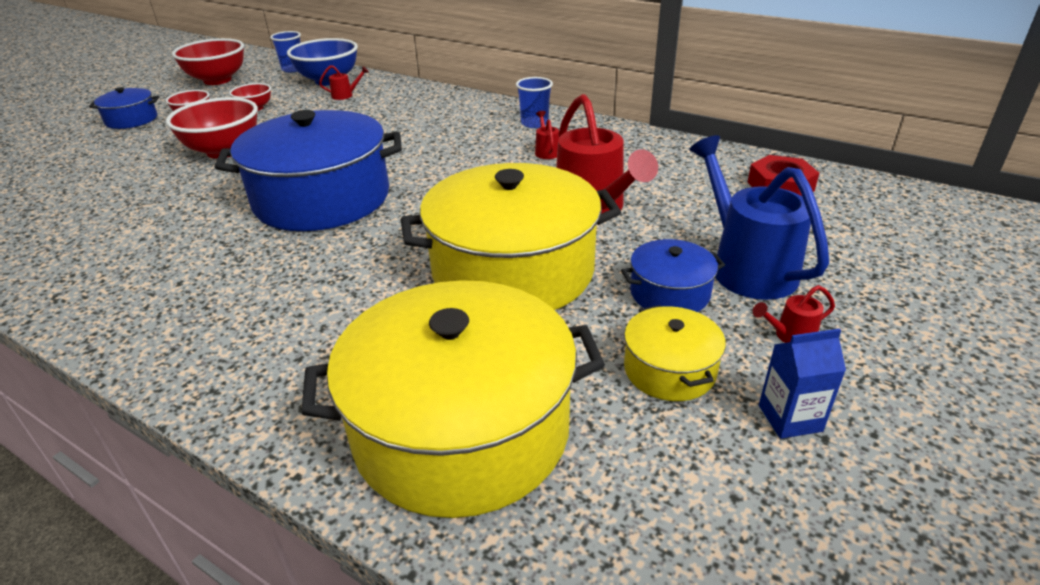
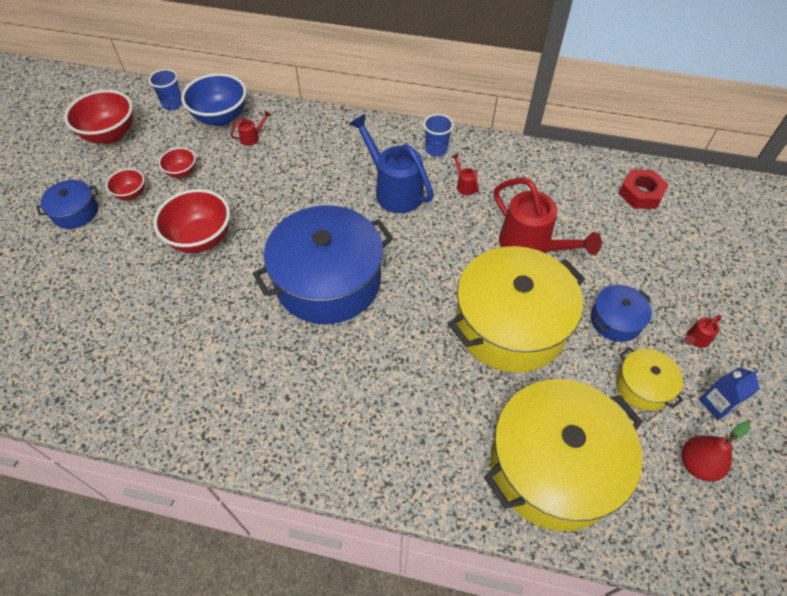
camera: 20 degrees left, 20 degrees up
blue watering can [689,135,829,300] -> blue watering can moved to [349,114,434,213]
none -> red pear [682,422,751,482]

